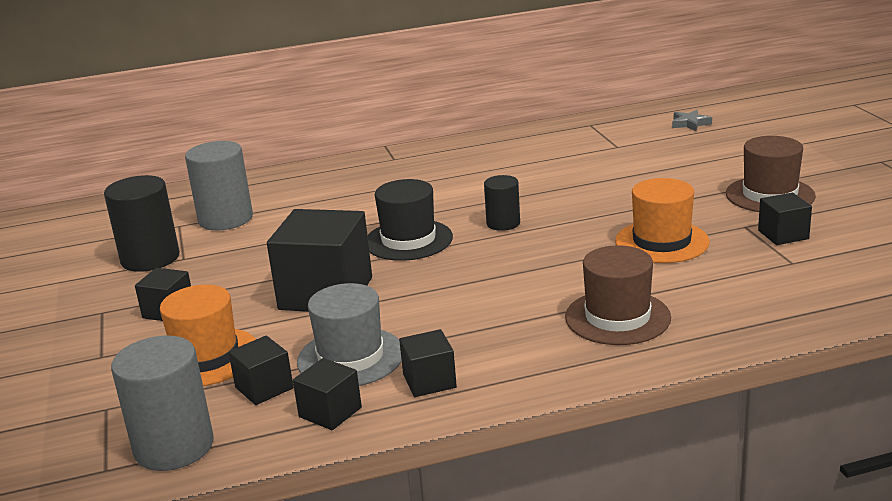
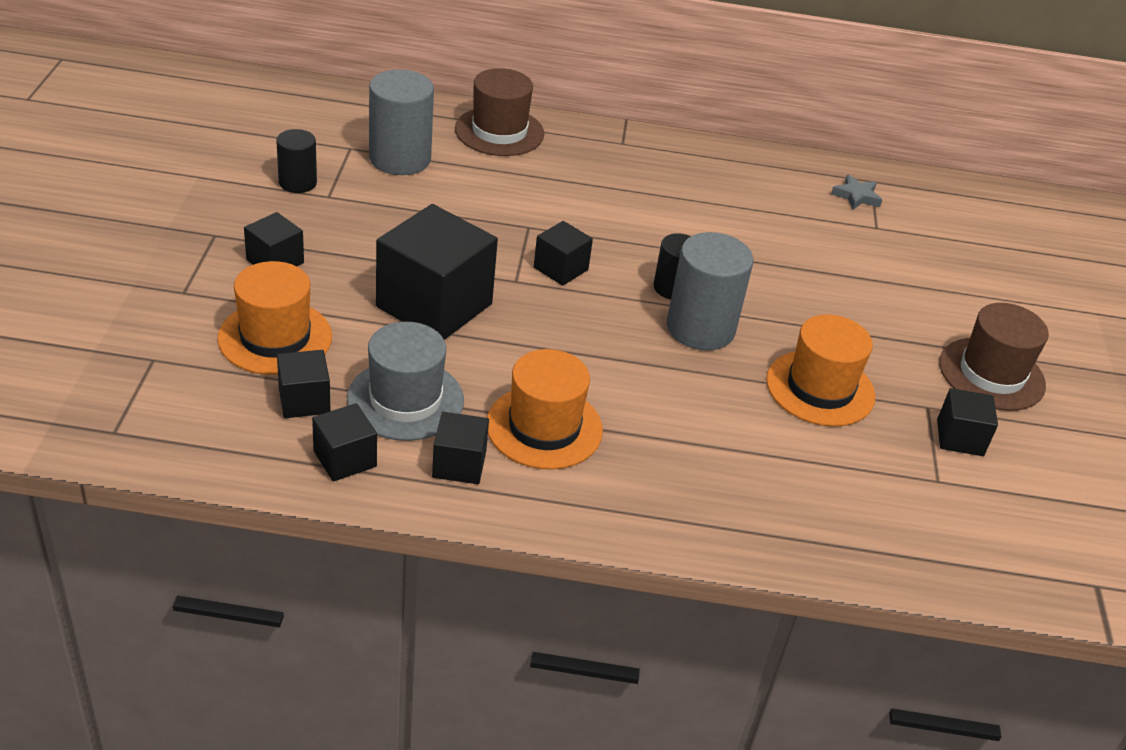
camera: 15 degrees right, 15 degrees up
black cylinder [104,175,180,272] -> black cylinder [276,129,317,193], size x0.59
grey cylinder [111,335,214,471] -> grey cylinder moved to [667,232,753,350]
black hat [367,179,453,261] -> black cube [534,221,593,286]
brown hat [565,245,671,345] -> brown hat moved to [455,68,544,156]
grey star [672,110,712,131] -> grey star moved to [831,174,882,210]
none -> orange hat [487,349,603,469]

